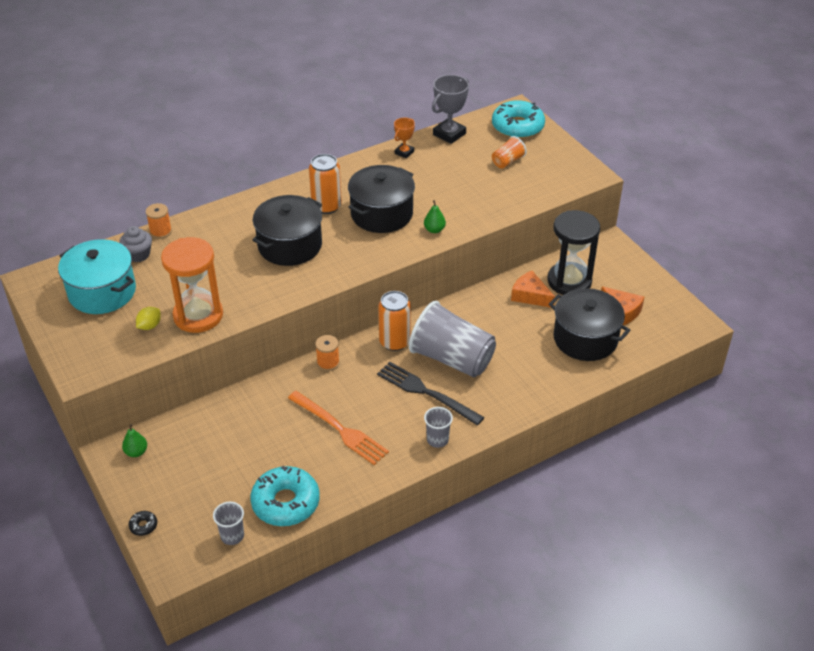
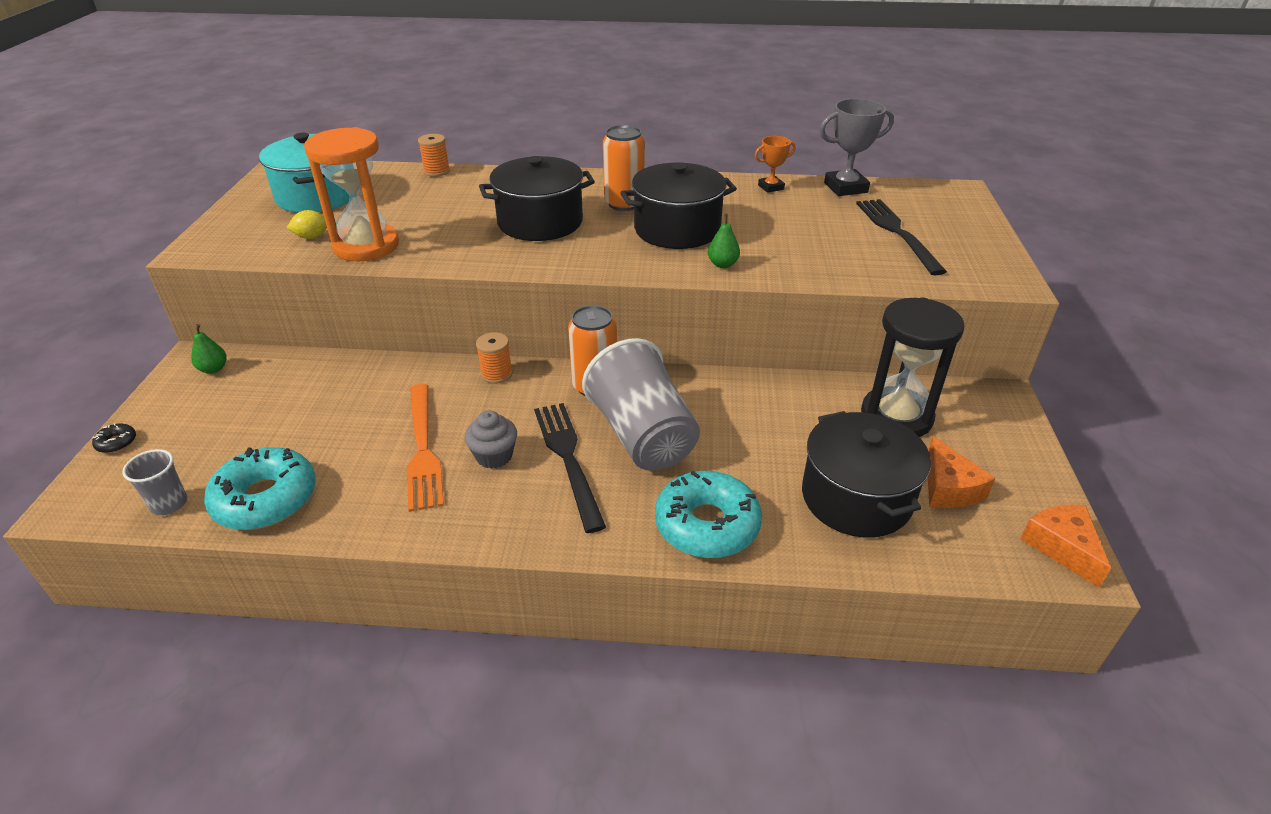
camera: 35 degrees right, 5 degrees down
grey cupcake [119,226,152,262] -> grey cupcake moved to [465,410,517,469]
grey cup [424,407,453,448] -> none
turquoise donut [492,100,545,139] -> turquoise donut moved to [655,471,762,558]
orange cup [492,136,526,169] -> black fork [856,199,947,275]
orange cheese [511,271,555,307] -> orange cheese moved to [1020,505,1111,588]

